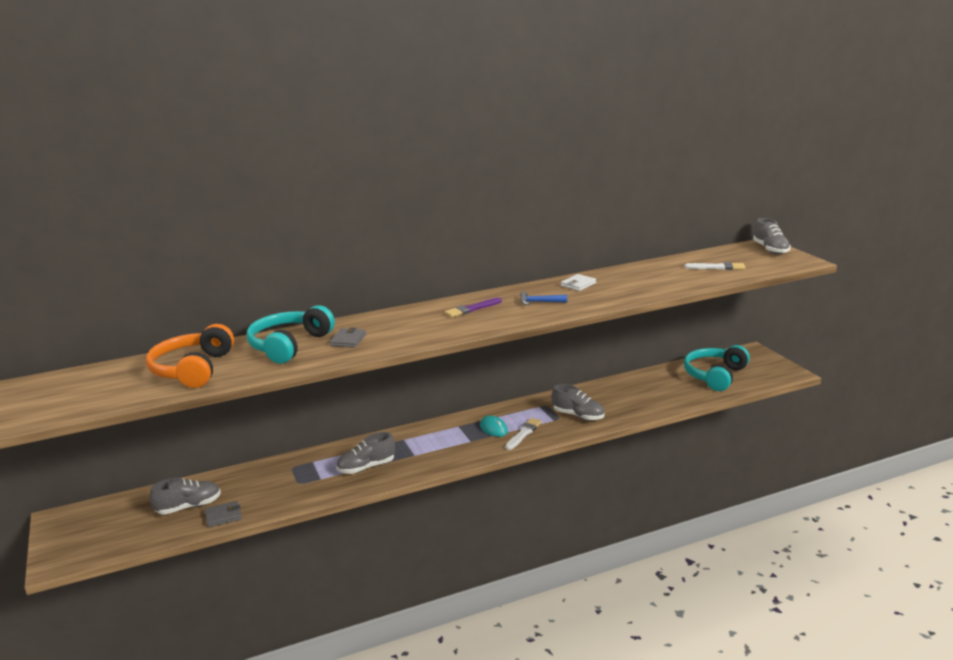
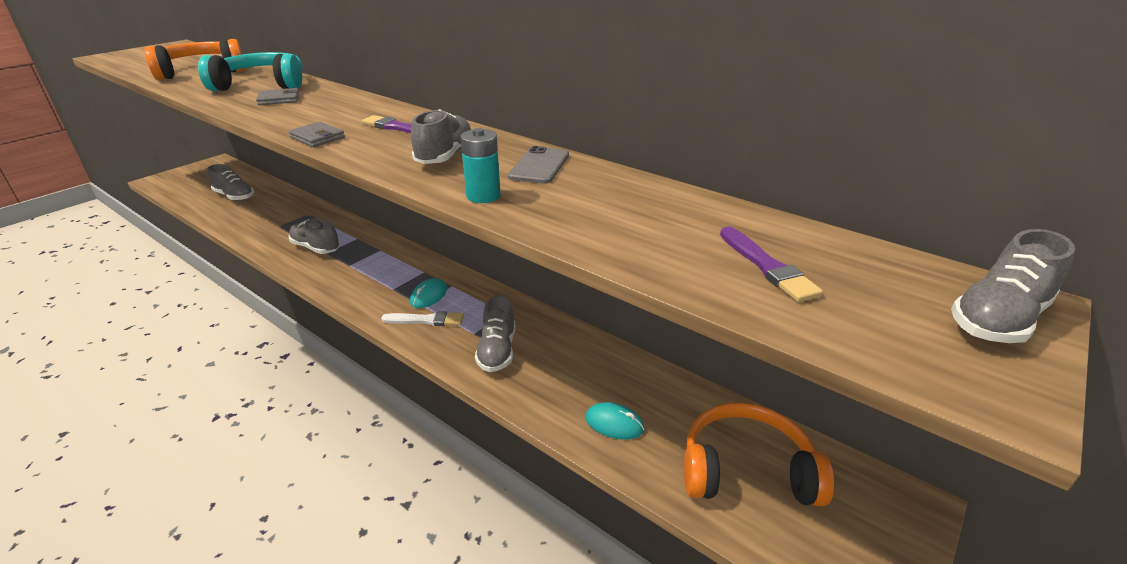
camera: 60 degrees right, 10 degrees up
grey wallet [204,501,242,527] -> grey wallet moved to [288,122,345,147]
blue hammer [520,292,567,305] -> grey shoe [411,109,472,164]
white wallet [561,274,596,291] -> grey phone [508,146,569,184]
white brush [684,262,745,270] -> purple brush [720,226,823,302]
turquoise headphones [684,345,750,391] -> orange headphones [684,403,834,506]
none -> turquoise battery [460,128,501,203]
none -> turquoise mouse [585,402,644,440]

